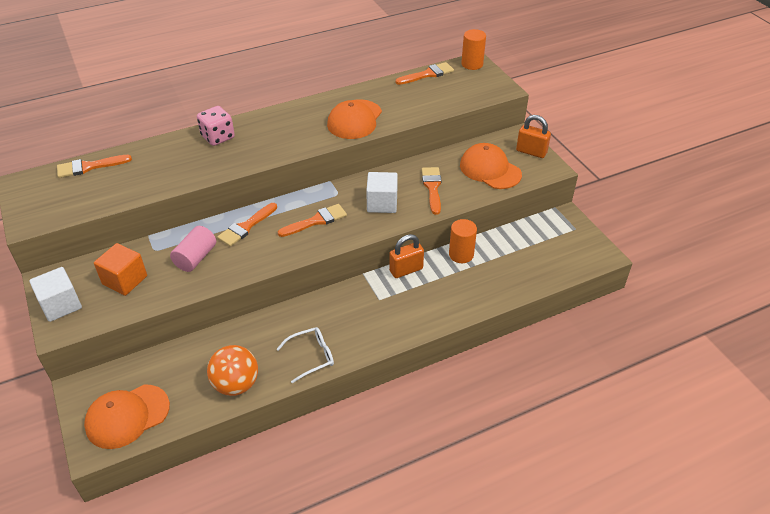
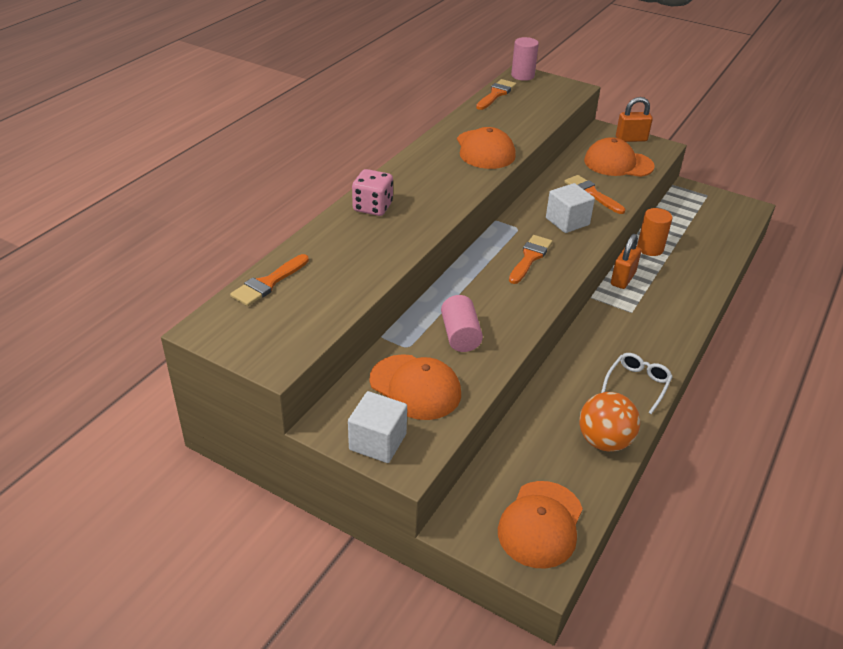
camera: 35 degrees left, 5 degrees down
orange cube [94,243,147,296] -> orange cap [370,354,461,420]
orange brush [217,203,277,247] -> none
orange cylinder [461,29,486,70] -> pink cylinder [511,37,539,81]

